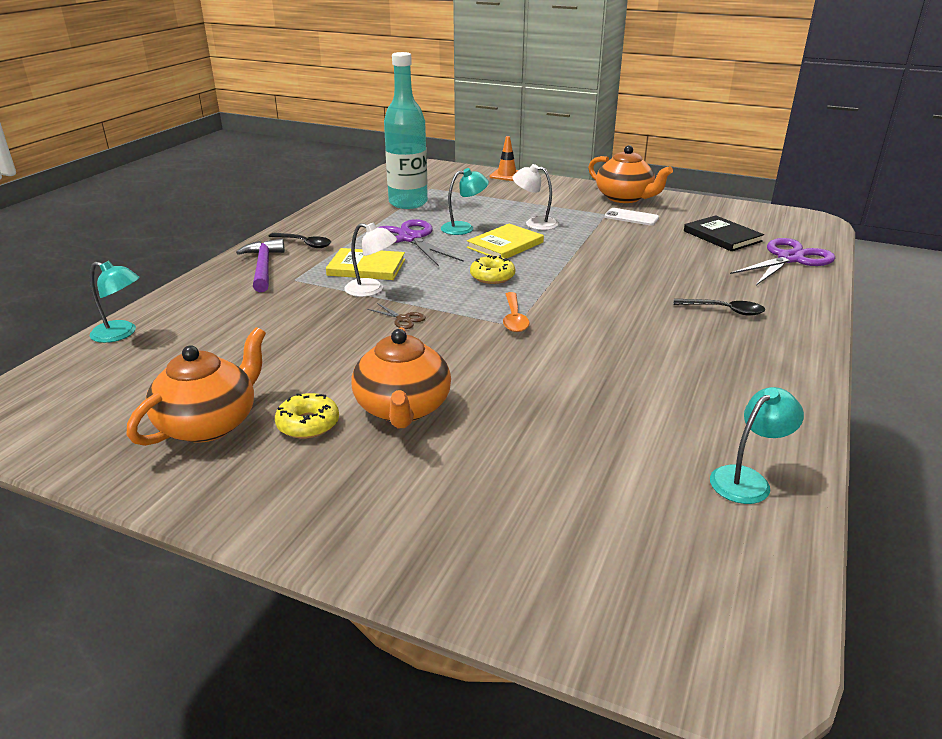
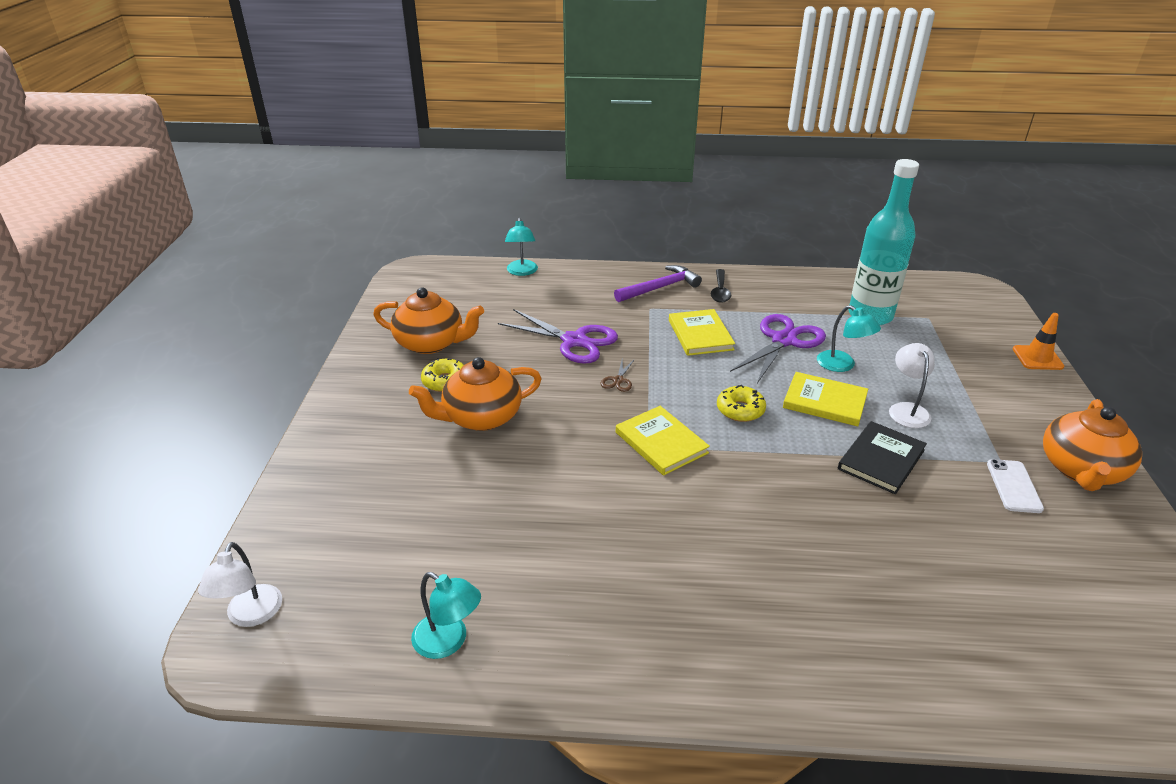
camera: 70 degrees right, 5 degrees up
white lamp [344,223,397,297] -> white lamp moved to [198,542,282,627]
orange spoon [503,292,529,332] -> yellow book [616,406,710,476]
black spoon [674,299,765,316] -> none
black book [684,215,764,251] -> black book moved to [838,421,927,494]
purple scissors [730,238,835,285] -> purple scissors moved to [498,309,618,364]

